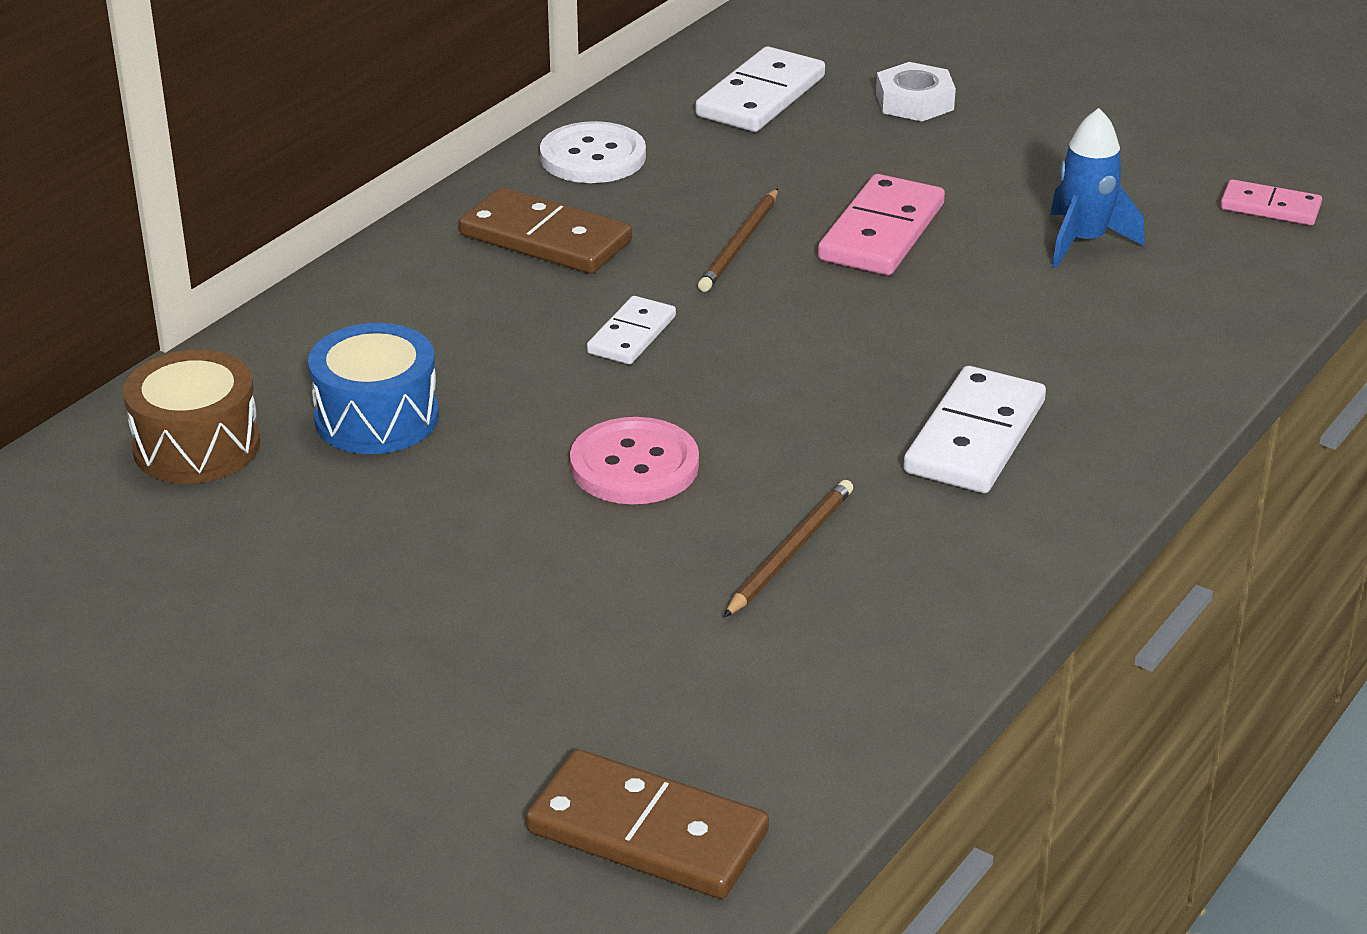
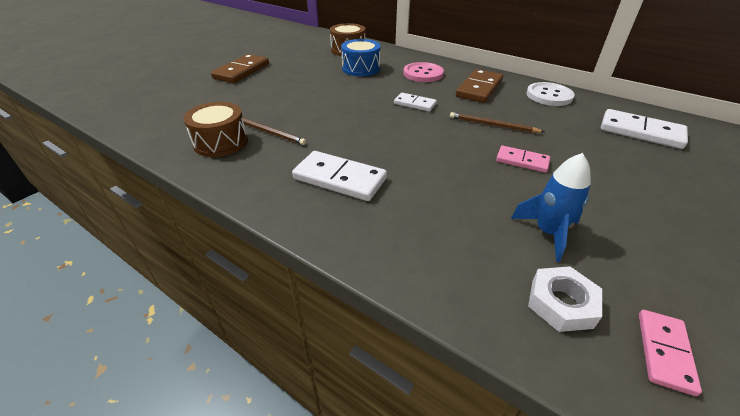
camera: 90 degrees right, 5 degrees up
brown domino [526,749,769,899] -> brown domino moved to [211,54,269,83]
pink button [570,417,699,504] -> pink button moved to [403,62,444,82]
pink domino [818,174,945,275] -> pink domino [496,146,550,173], size x0.60
white nut [876,62,956,121] -> white nut moved to [528,266,602,332]
none -> brown drum [183,102,248,157]

